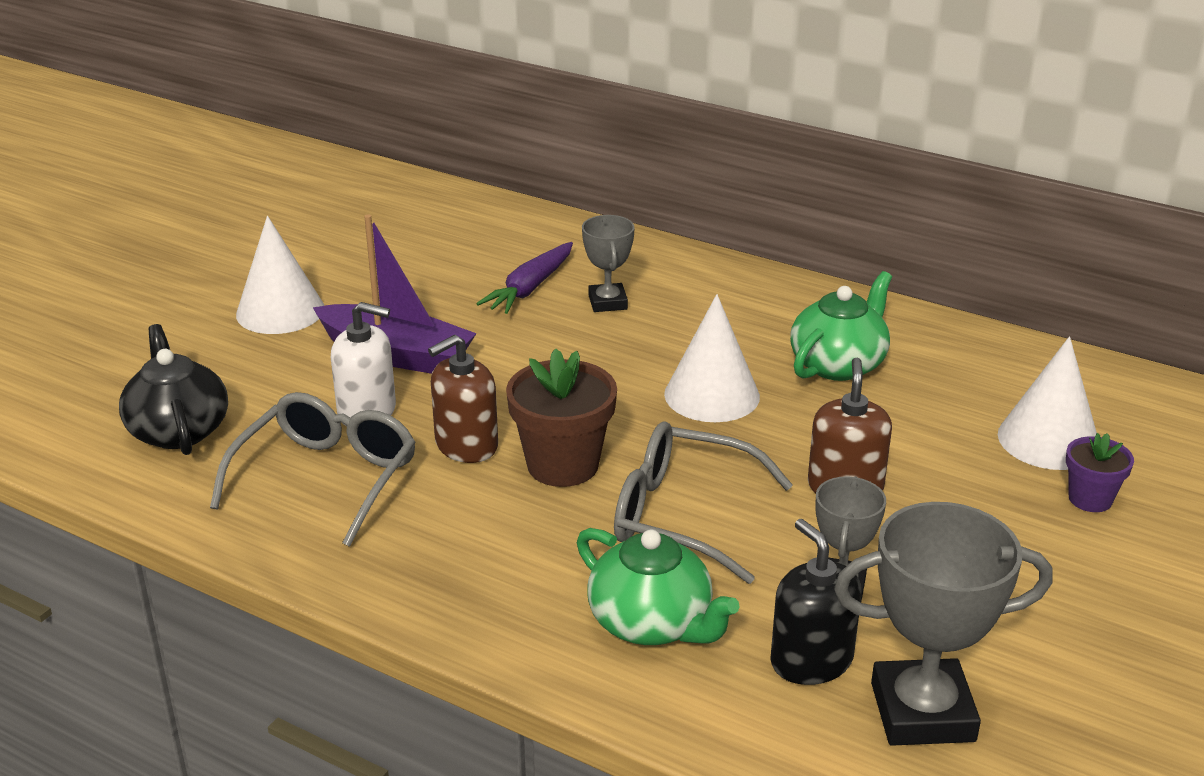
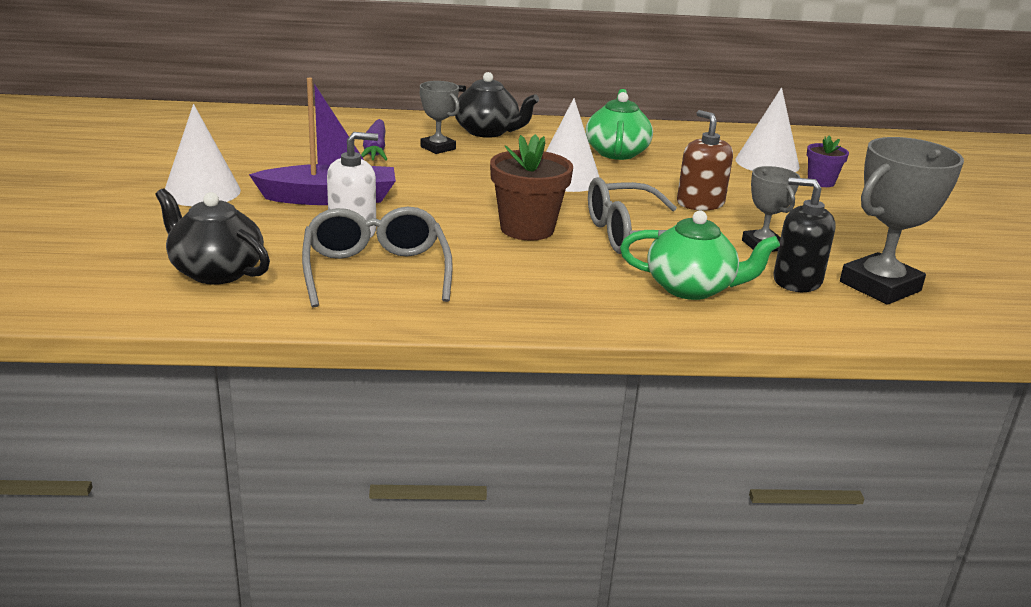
camera: 35 degrees left, 5 degrees down
brown soap dispenser [428,334,498,463] -> none
none -> black teapot [453,72,539,138]

